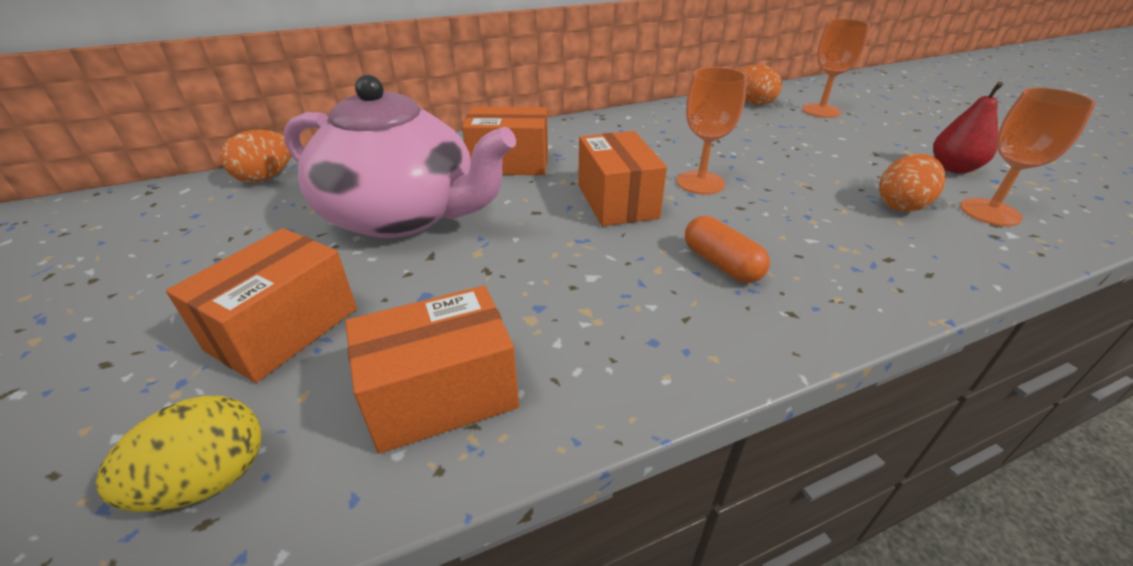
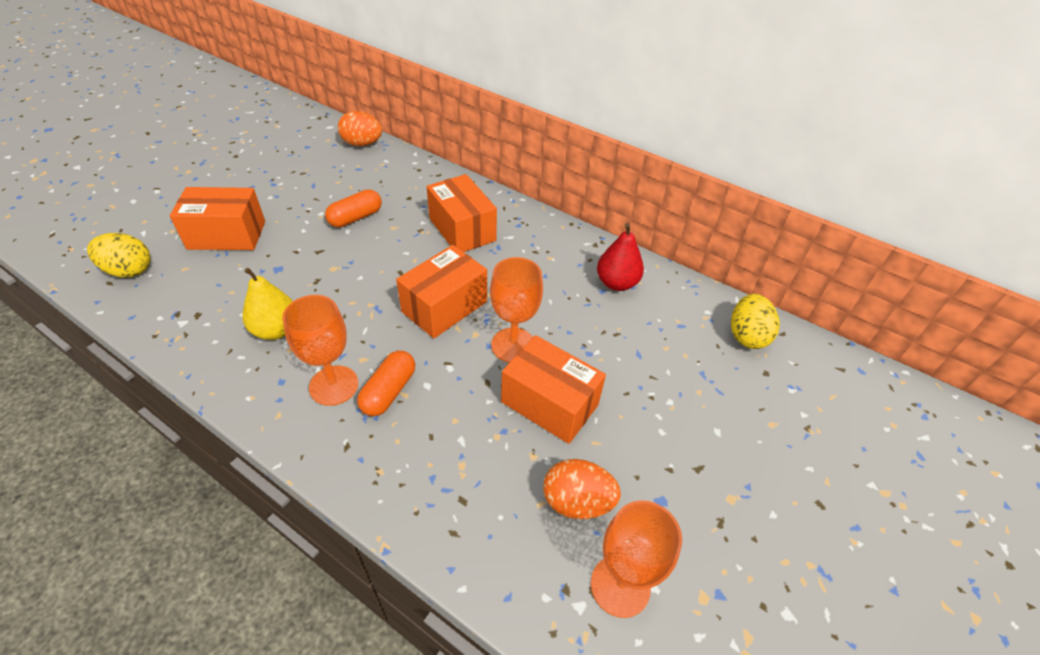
camera: 55 degrees right, 10 degrees up
pink teapot [284,75,516,238] -> orange capsule [325,189,382,228]
orange box [345,286,519,454] -> orange box moved to [501,335,606,444]
orange egg [739,65,782,105] -> yellow egg [731,294,780,349]
orange goblet [802,19,870,118] -> orange goblet moved to [282,295,358,406]
red pear [933,82,1003,174] -> red pear moved to [597,223,644,291]
none -> yellow pear [243,268,293,340]

